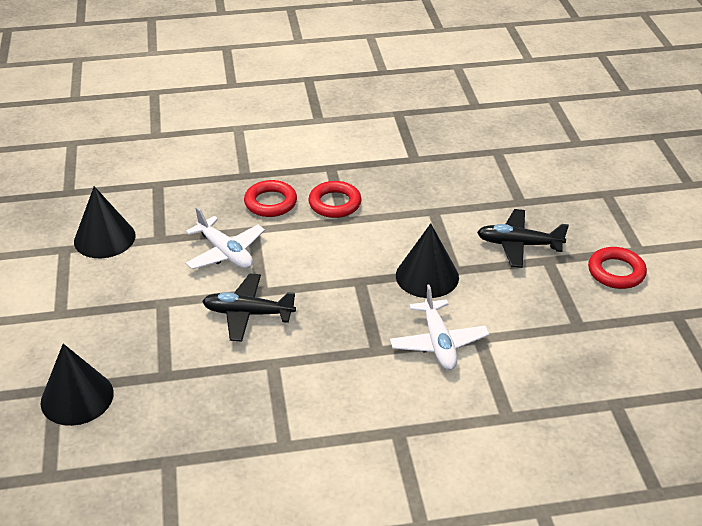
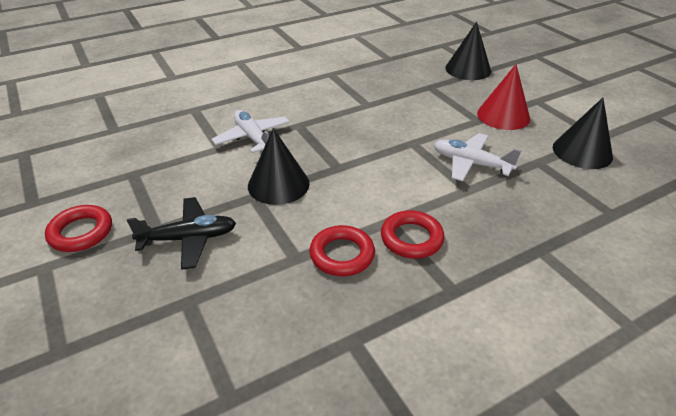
camera: 160 degrees right, 0 degrees up
black plane [202,273,296,342] -> none
red ring [244,180,297,217] -> red ring moved to [309,225,375,276]
none -> red cone [477,64,530,130]

